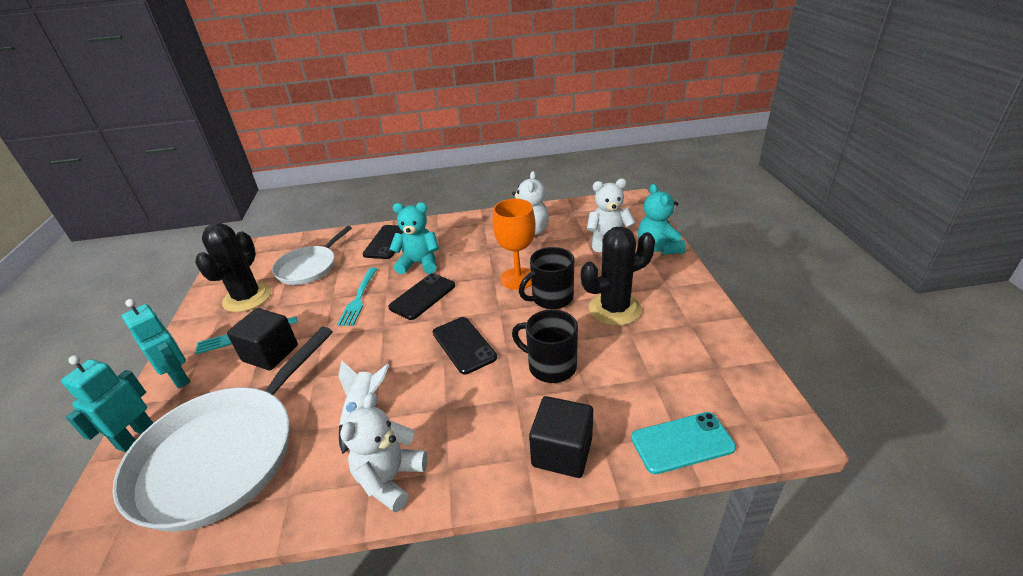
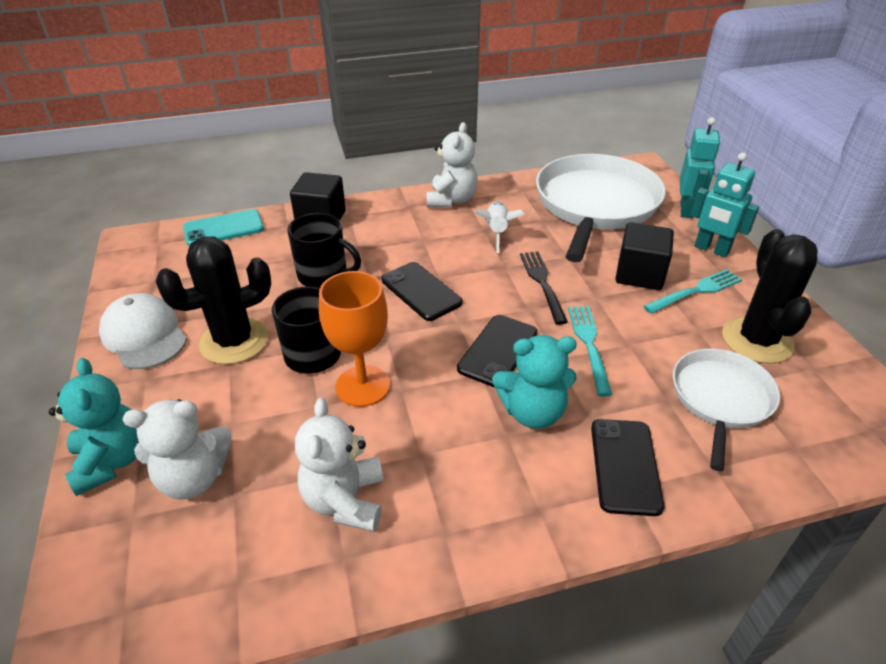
camera: 170 degrees right, 5 degrees up
none -> white cap [99,293,187,369]
none -> black fork [520,251,568,325]

